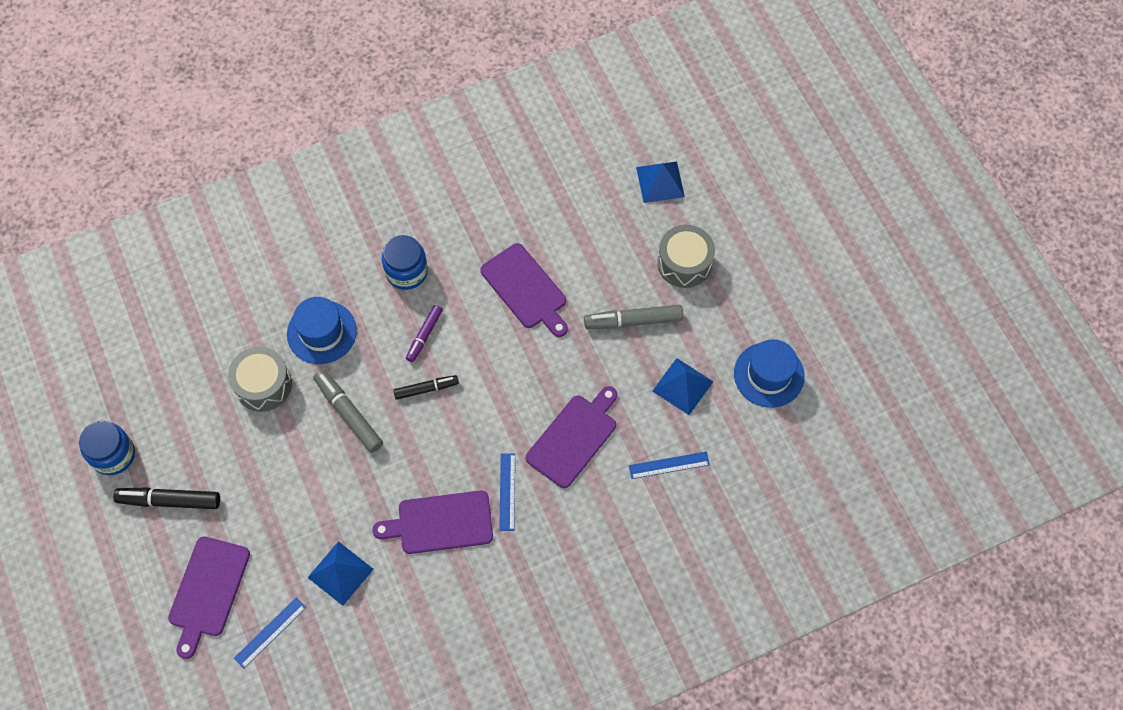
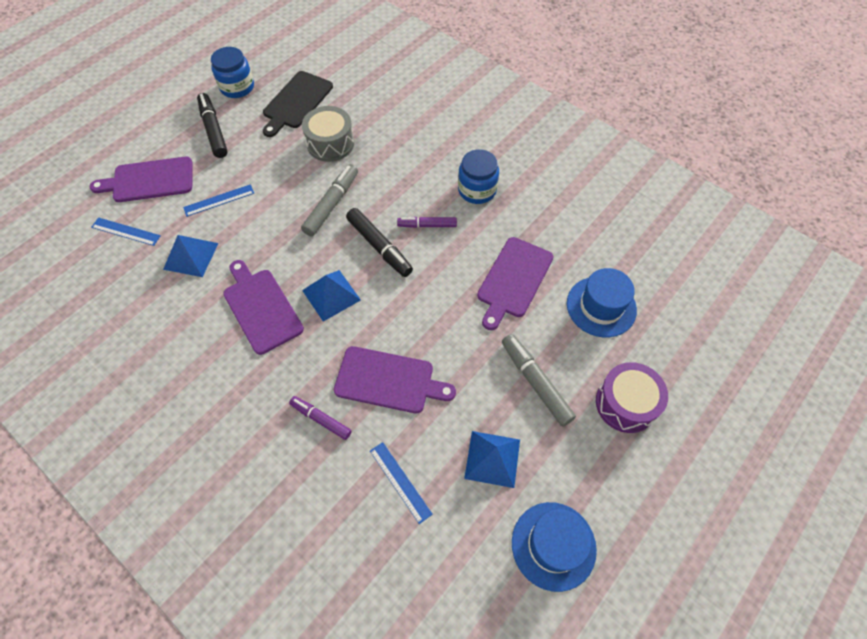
camera: 65 degrees right, 5 degrees down
blue hat [287,297,357,364] -> blue hat moved to [567,268,637,337]
black marker [393,375,459,400] -> black marker [346,208,413,277], size x1.54
blue ruler [499,454,515,531] -> blue ruler moved to [183,184,254,217]
blue pyramid [636,162,685,203] -> blue pyramid moved to [302,270,361,322]
grey drum [657,225,715,288] -> purple drum [596,362,668,433]
none -> black cutting board [263,71,333,137]
none -> purple marker [289,396,352,440]

